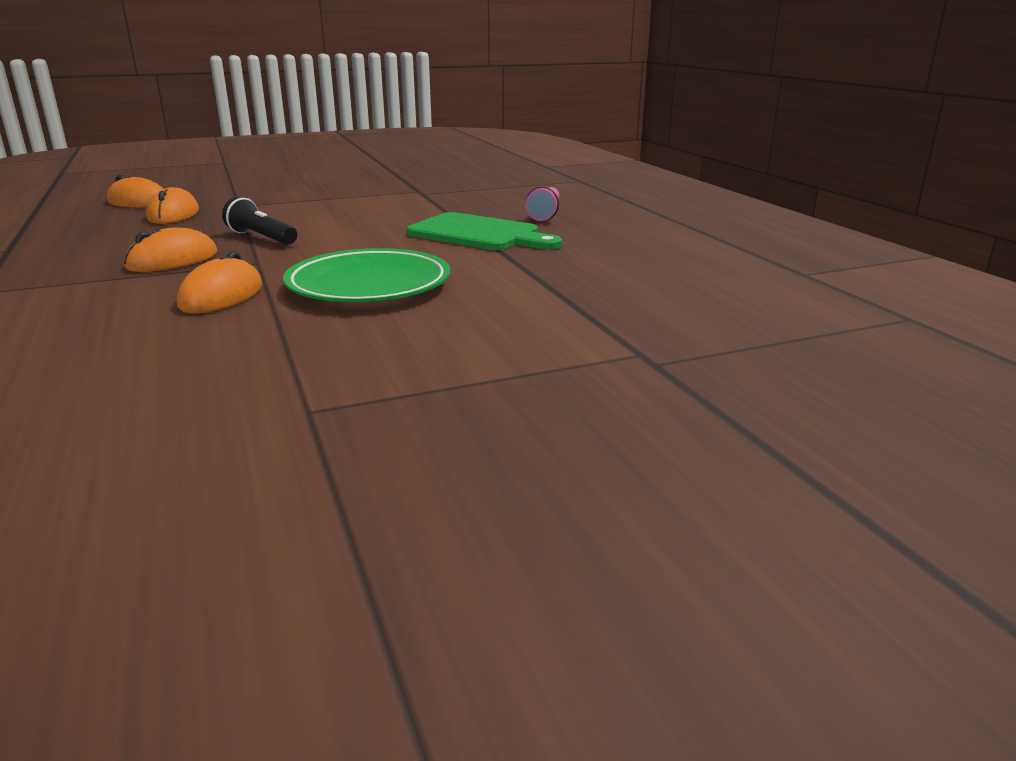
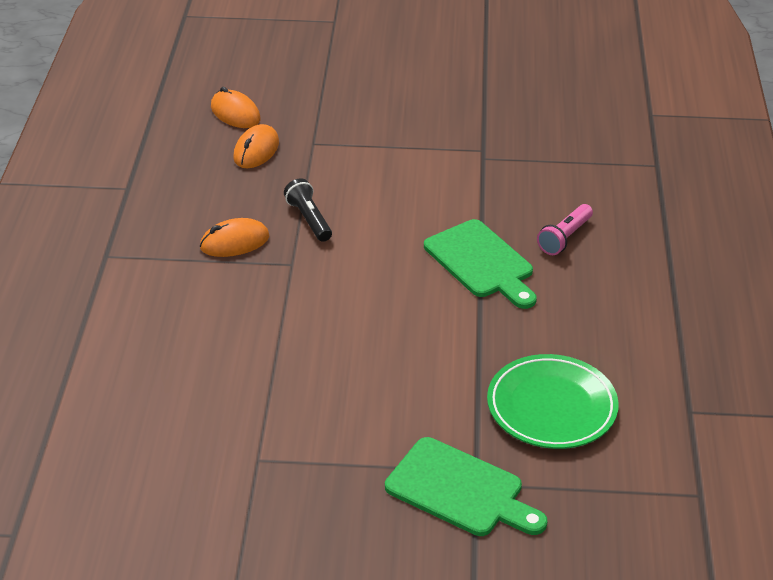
camera: 25 degrees right, 15 degrees up
orange mouse [177,251,262,314] -> none
green plate [283,248,450,302] -> green plate moved to [487,354,619,449]
none -> green cutting board [385,437,548,536]

